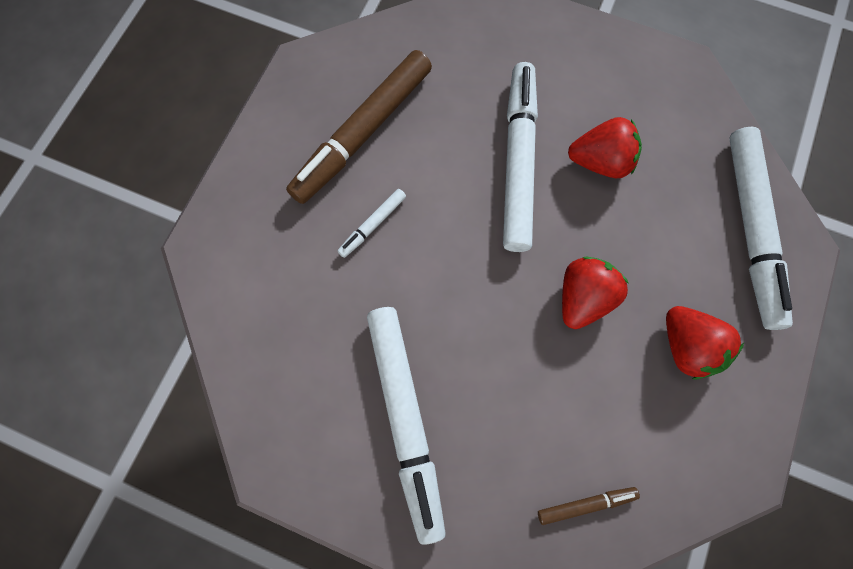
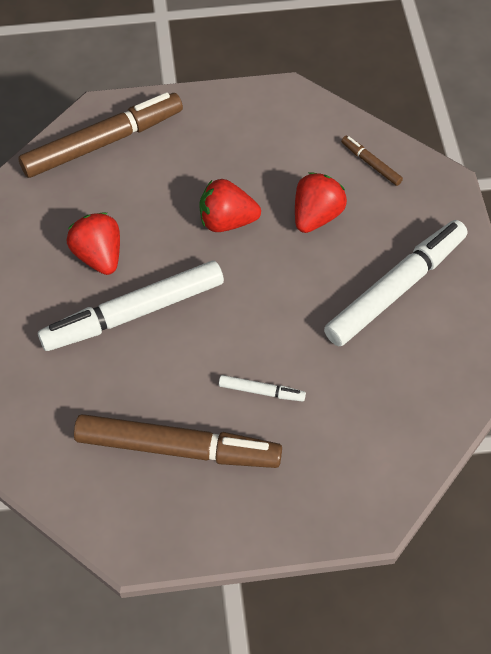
camera: 120 degrees left, 15 degrees down
red strawberry [666,306,744,379] -> red strawberry moved to [295,172,347,233]
white marker [729,127,793,330] -> brown marker [18,92,183,178]

